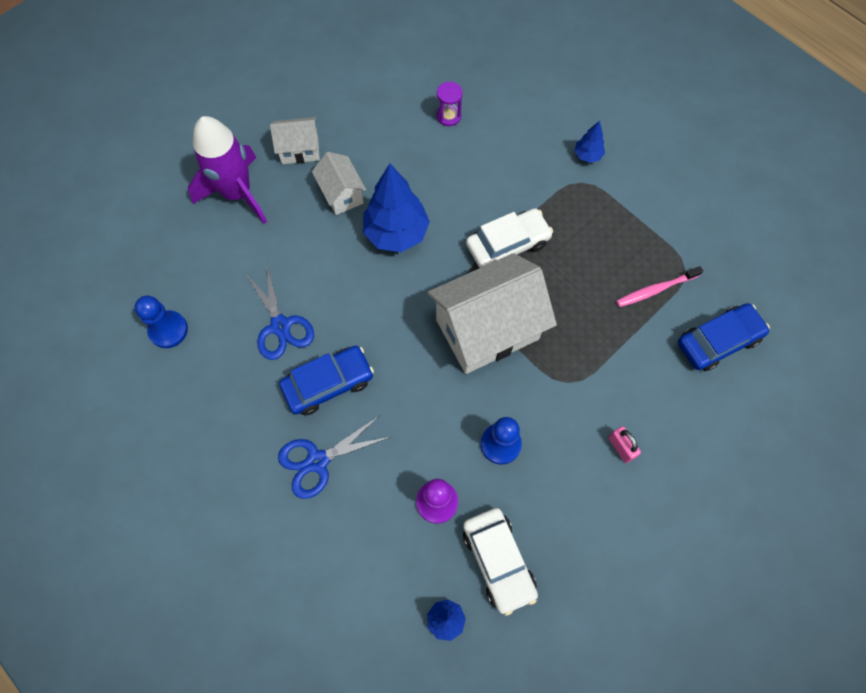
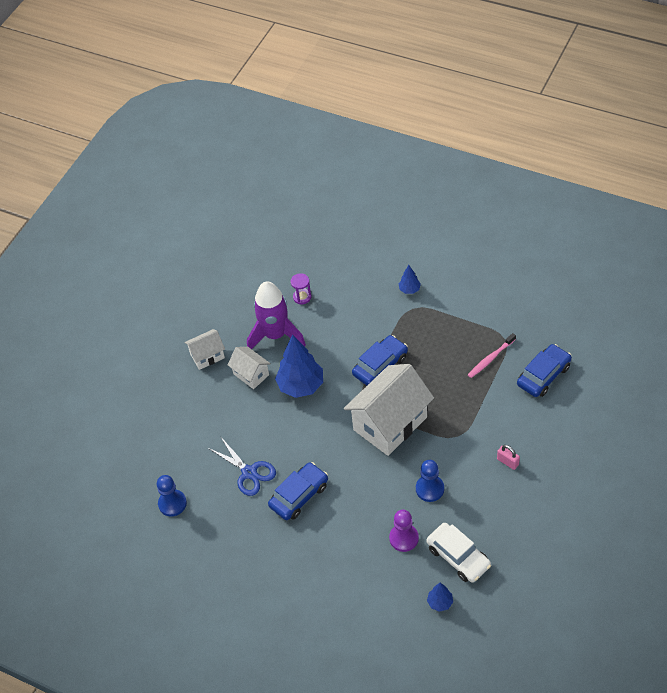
camera: 15 degrees left, 15 degrees down
purple rocket [188,116,267,224] -> purple rocket moved to [247,281,306,349]
blue scissors [278,415,390,499] -> none
white car [466,208,553,268] -> blue car [352,335,408,386]

